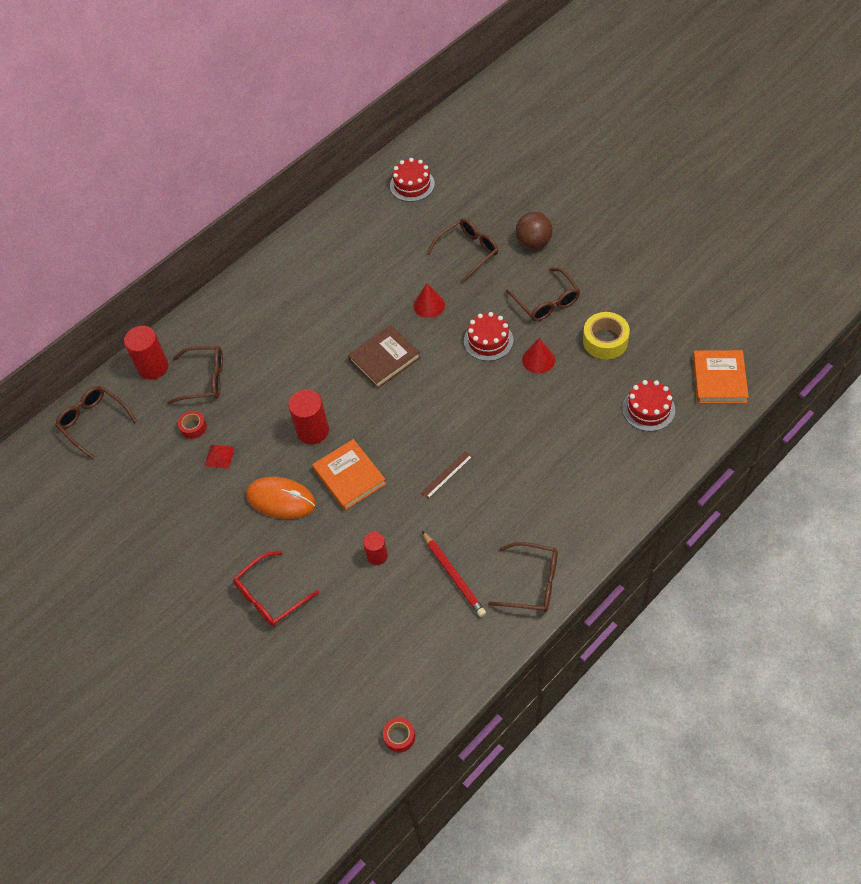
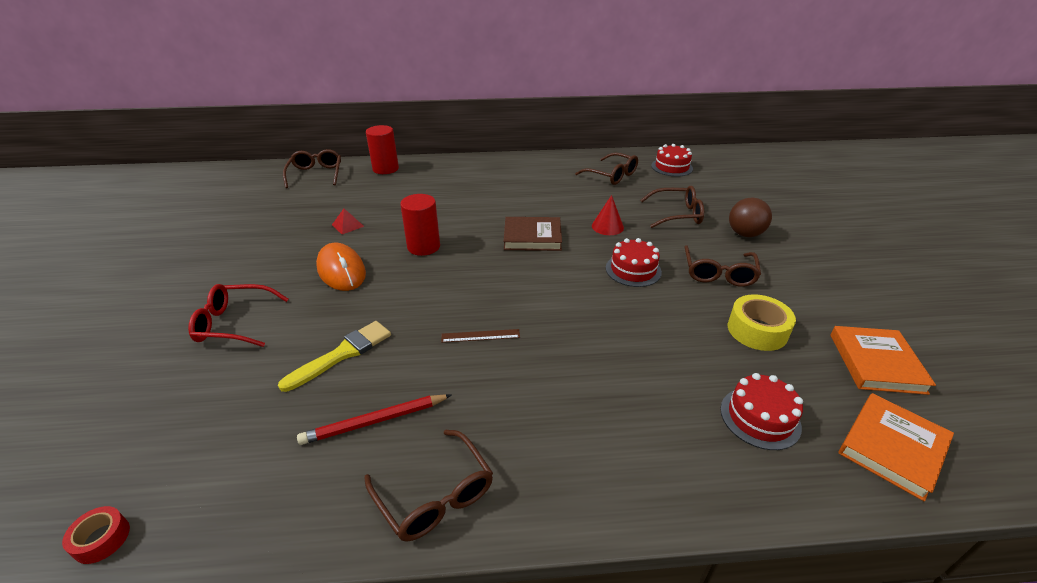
camera: 35 degrees right, 20 degrees down
brown glasses [167,346,223,404] -> brown glasses moved to [575,152,638,185]
red tape [178,411,207,439] -> none
orange book [312,439,386,510] -> orange book moved to [830,326,936,395]
red cylinder [363,532,388,565] -> yellow brush [278,321,391,392]
red pencil [422,531,486,617] -> red pencil turned 60 degrees clockwise [297,394,451,445]
red cone [522,338,555,373] -> none

